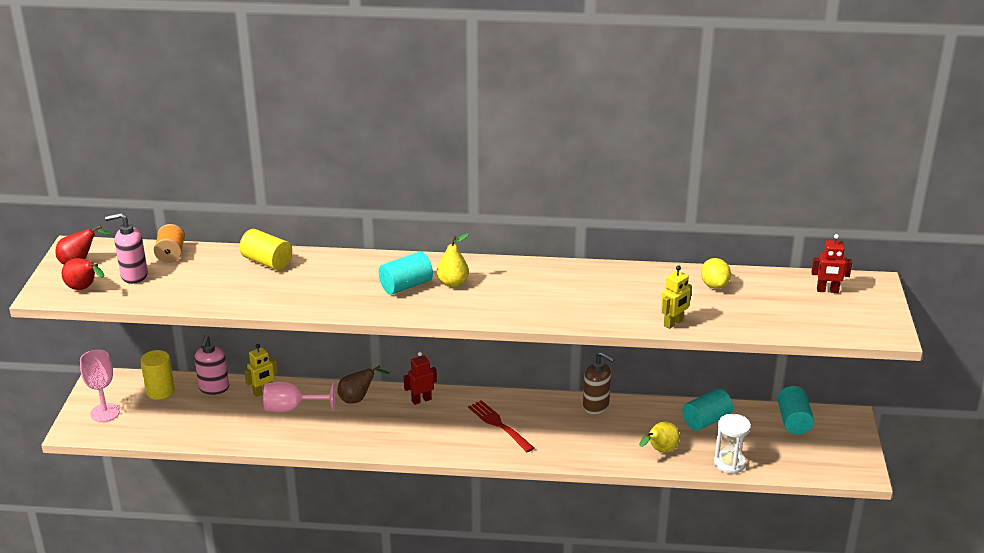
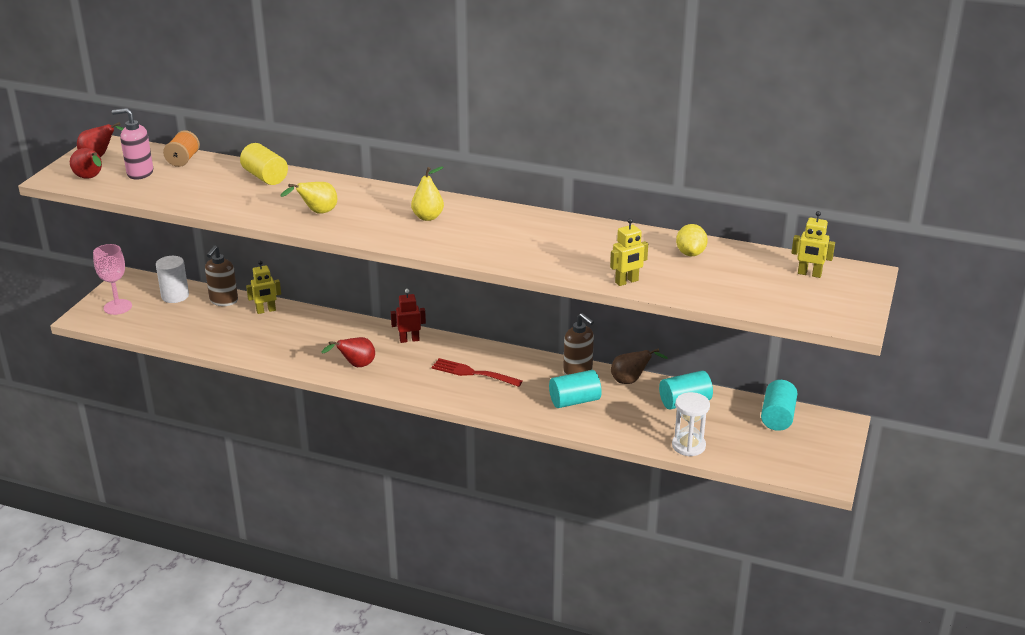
camera: 15 degrees right, 0 degrees up
yellow cylinder [140,350,175,400] -> white cylinder [156,256,189,303]
pink soap dispenser [194,335,229,395] -> brown soap dispenser [205,245,238,306]
pink goblet [263,382,335,412] -> none
brown pear [337,365,389,403] -> brown pear moved to [611,348,668,384]
turquoise cylinder [379,252,433,295] -> turquoise cylinder moved to [549,370,602,408]
red fork [468,400,534,452] -> red fork turned 45 degrees counterclockwise [431,358,523,387]
yellow pear [639,421,680,453] -> yellow pear moved to [280,182,337,214]
red robot [811,234,852,293] -> yellow robot [791,211,835,278]
none -> red pear [321,337,375,367]

